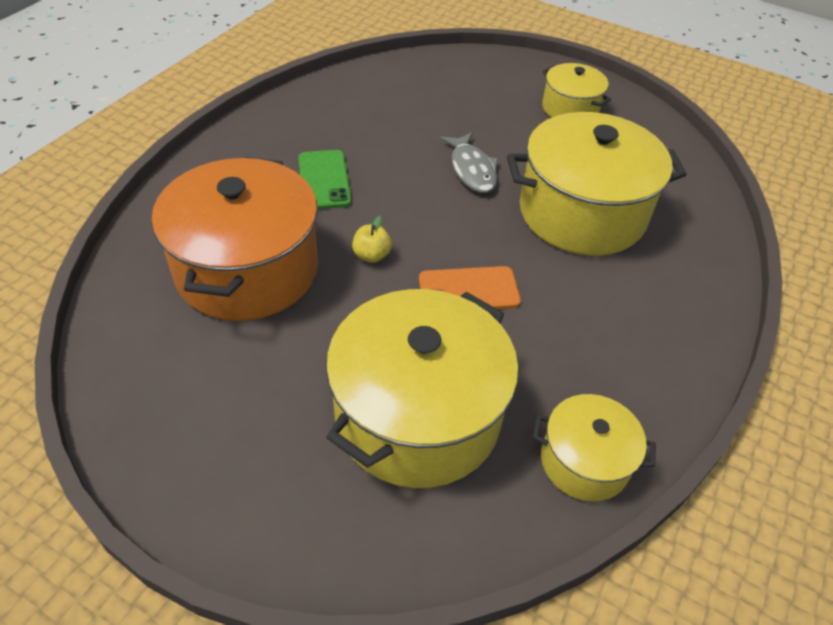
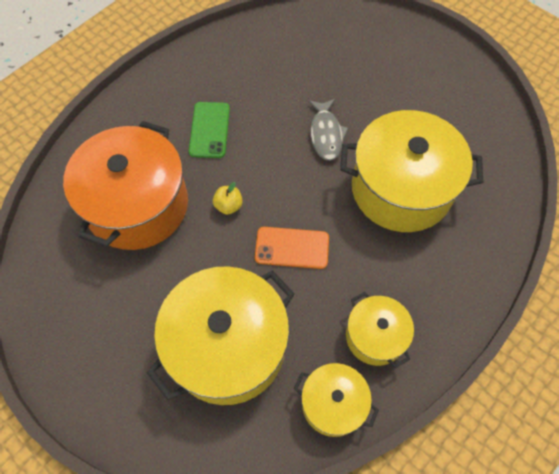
camera: 15 degrees right, 15 degrees up
yellow pot [542,63,611,118] -> yellow pot moved to [346,292,414,368]

